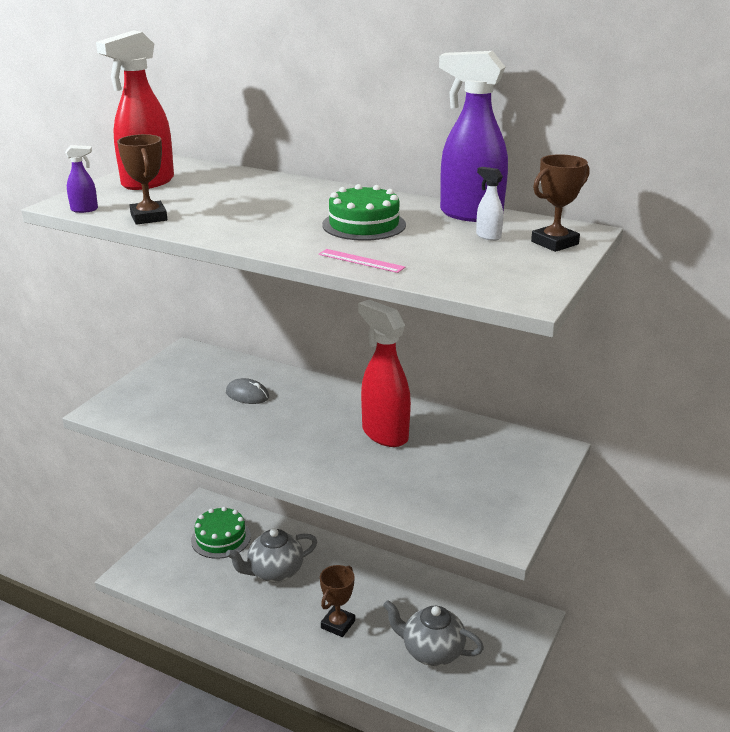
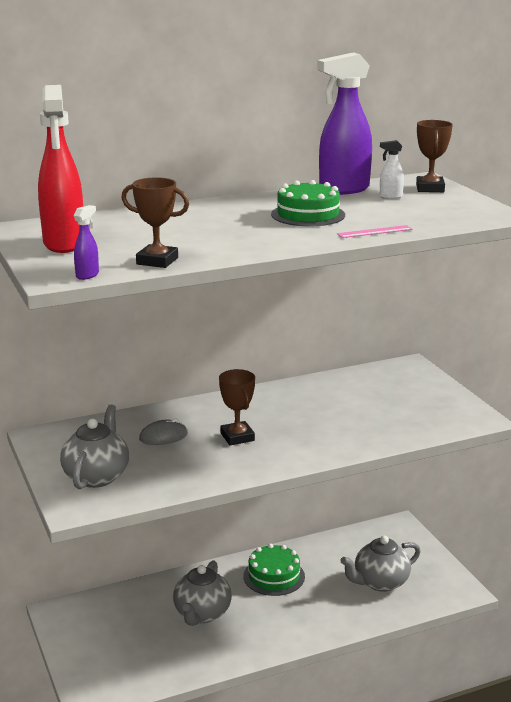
camera: 50 degrees left, 5 degrees down
green cake [191,507,251,559] -> green cake moved to [243,544,305,596]
brown trophy [320,565,355,637] -> brown trophy moved to [219,369,255,445]
red spray bottle [358,299,411,447] -> none
none -> grey teapot [60,404,129,489]

